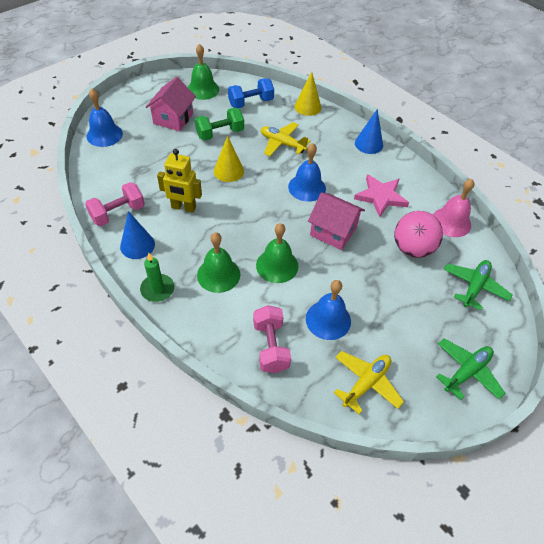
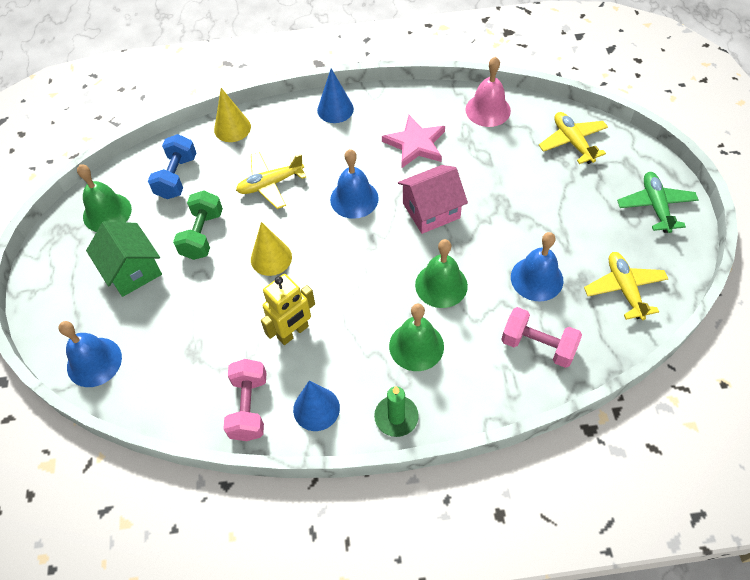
camera: 50 degrees left, 5 degrees up
pink house [146,77,196,131] -> green house [86,221,162,297]
pink ball [394,211,443,258] -> none
green plane [444,260,513,311] -> yellow plane [539,112,608,164]

